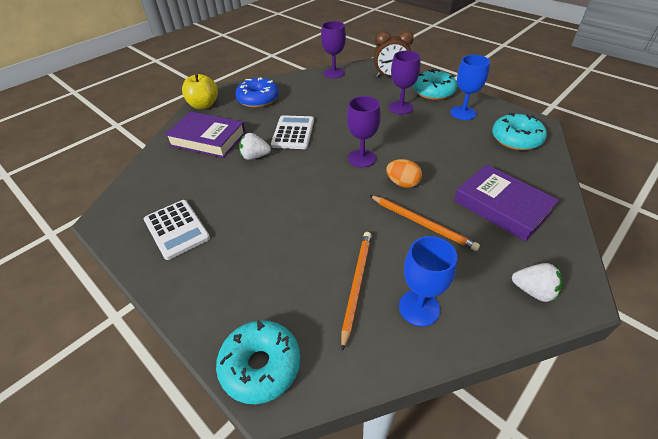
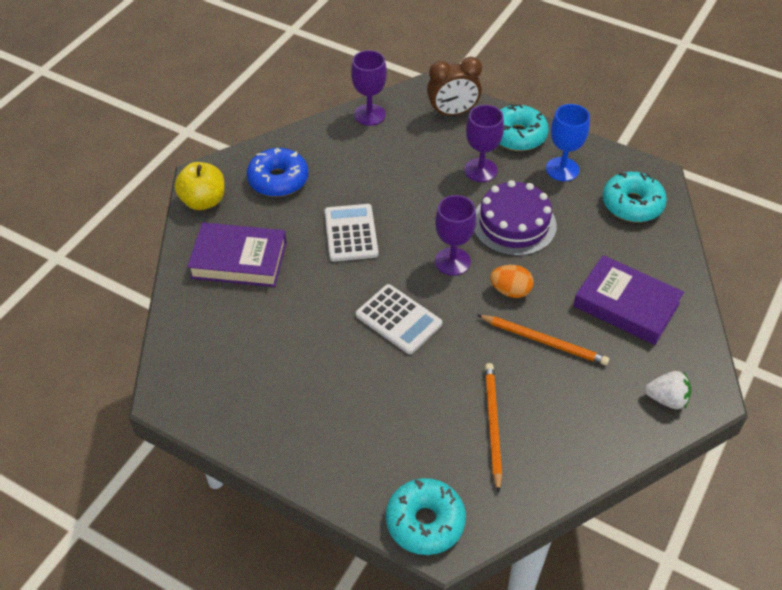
camera: 15 degrees left, 5 degrees up
white calculator [144,200,210,260] -> white calculator moved to [356,284,442,354]
white strawberry [239,133,271,160] -> none
blue goblet [399,236,457,327] -> none
none -> purple cake [474,180,557,256]

